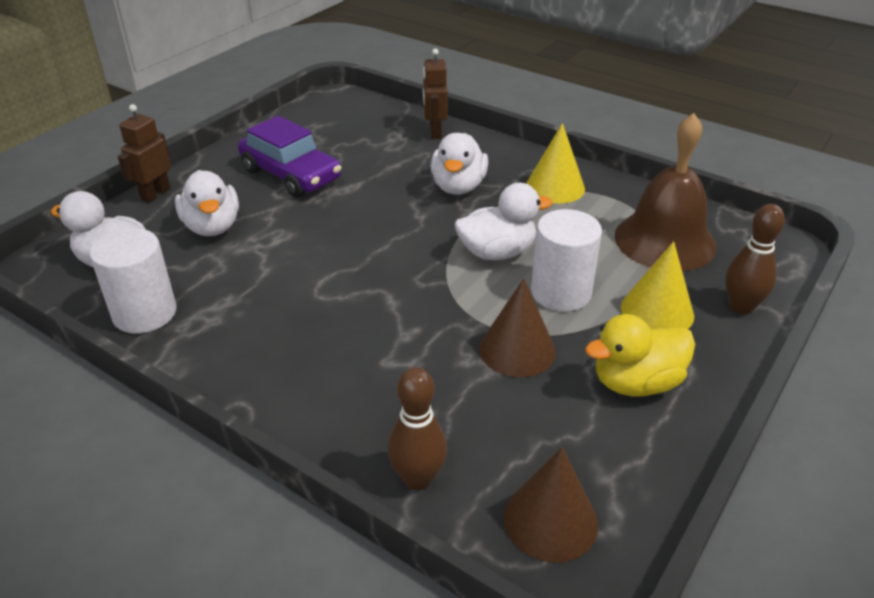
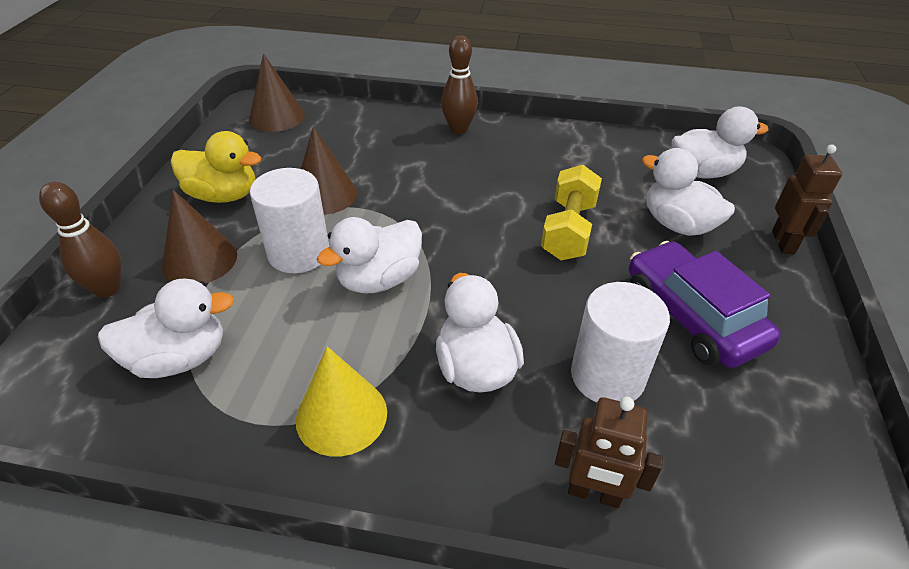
camera: 155 degrees right, 5 degrees up
white cylinder [90,228,176,333] -> white cylinder moved to [571,282,670,402]
purple car [238,116,341,197] -> purple car turned 45 degrees clockwise [629,241,781,368]
brown bowling pin [388,367,447,490] -> brown bowling pin moved to [441,35,478,134]
brown robot [423,48,448,139] -> brown robot turned 135 degrees clockwise [555,397,663,508]
yellow duck [585,314,695,396] -> yellow duck turned 60 degrees clockwise [171,131,261,203]
brown bell [615,113,717,271] -> white duck [98,279,235,378]
yellow cone [621,241,694,330] -> brown cone [162,190,237,284]
none -> yellow dumbbell [541,165,602,260]

